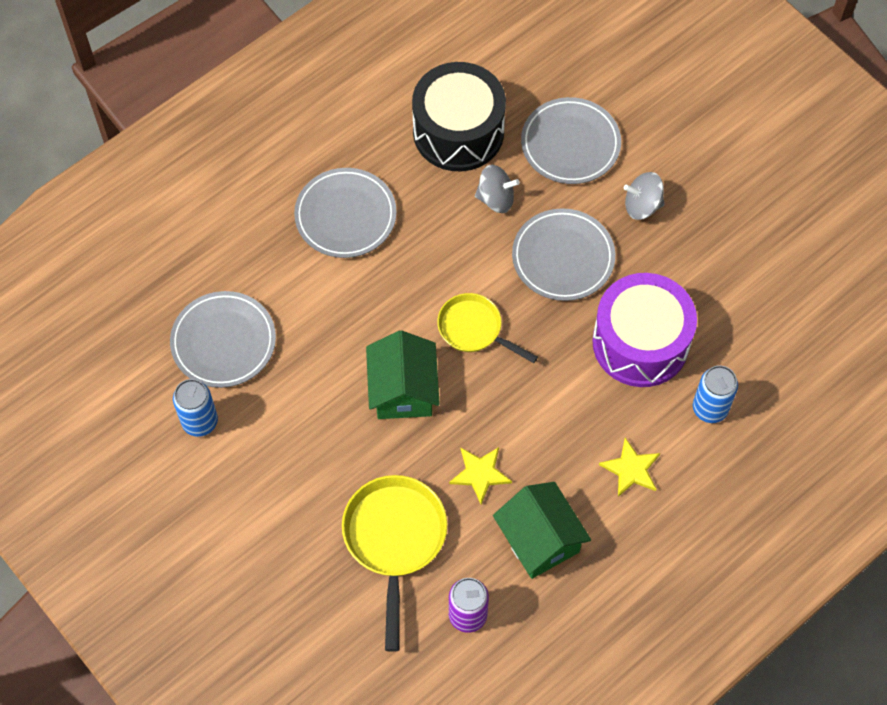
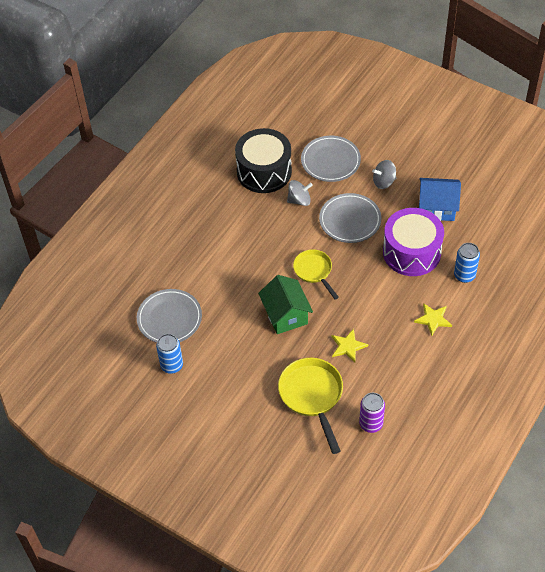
camera: 15 degrees left, 10 degrees down
grey plate [294,168,397,258] -> none
yellow pan [437,293,538,363] -> yellow pan turned 45 degrees clockwise [293,249,339,300]
green house [493,482,591,579] -> none
none -> blue house [419,178,461,221]

